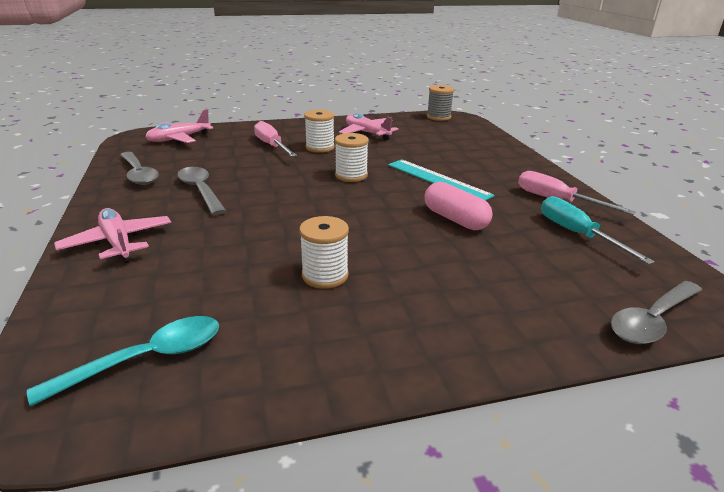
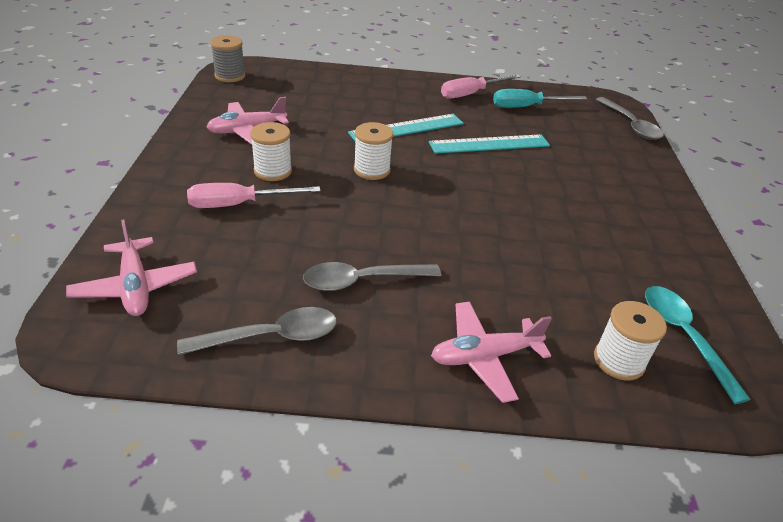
camera: 75 degrees left, 10 degrees up
white spool [299,216,349,289] -> white spool moved to [594,301,667,381]
pink capsule [425,182,492,230] -> turquoise ruler [429,135,550,154]

